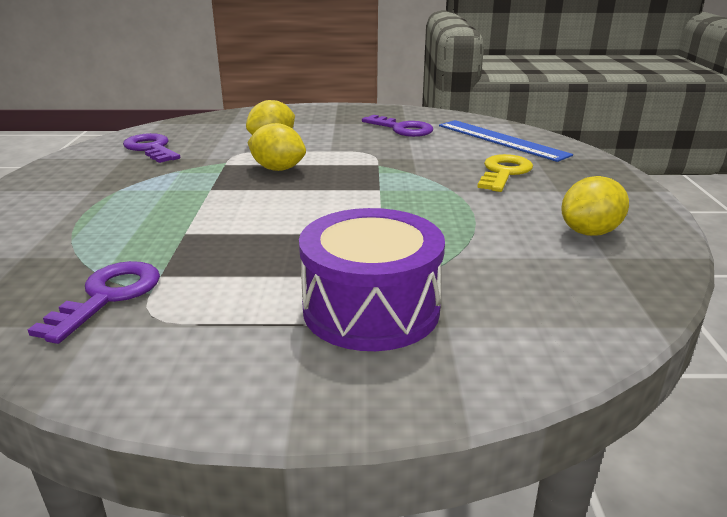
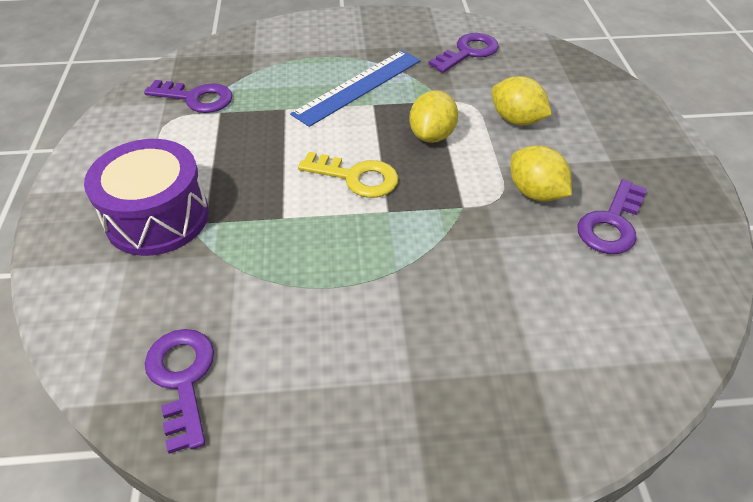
camera: 85 degrees right, 20 degrees up
blue ruler [439,120,573,162] -> blue ruler moved to [290,50,421,127]
yellow key [477,154,533,192] -> yellow key moved to [298,152,398,198]
yellow lemon [561,176,629,236] -> yellow lemon moved to [511,145,572,202]
none -> purple key [145,329,214,454]

